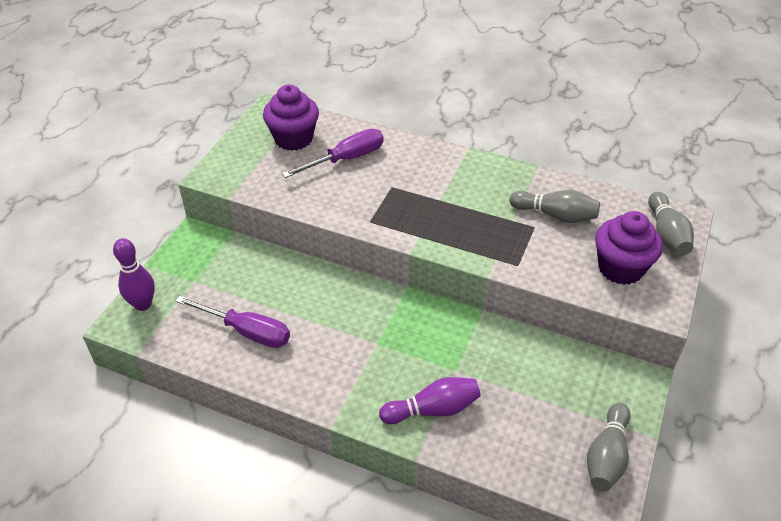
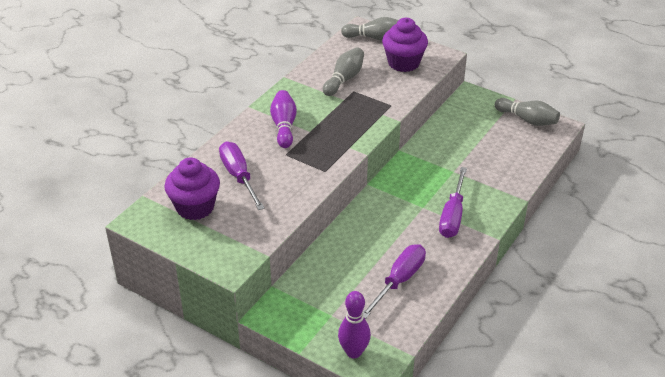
camera: 80 degrees left, 5 degrees down
purple bowling pin [379,377,481,424] -> purple bowling pin moved to [270,90,297,148]
none -> purple screwdriver [439,167,467,238]

